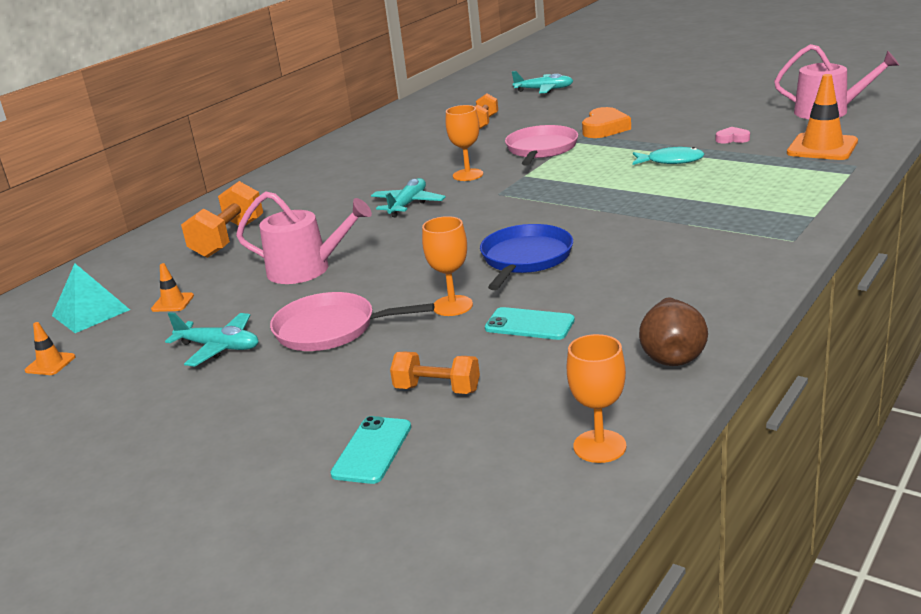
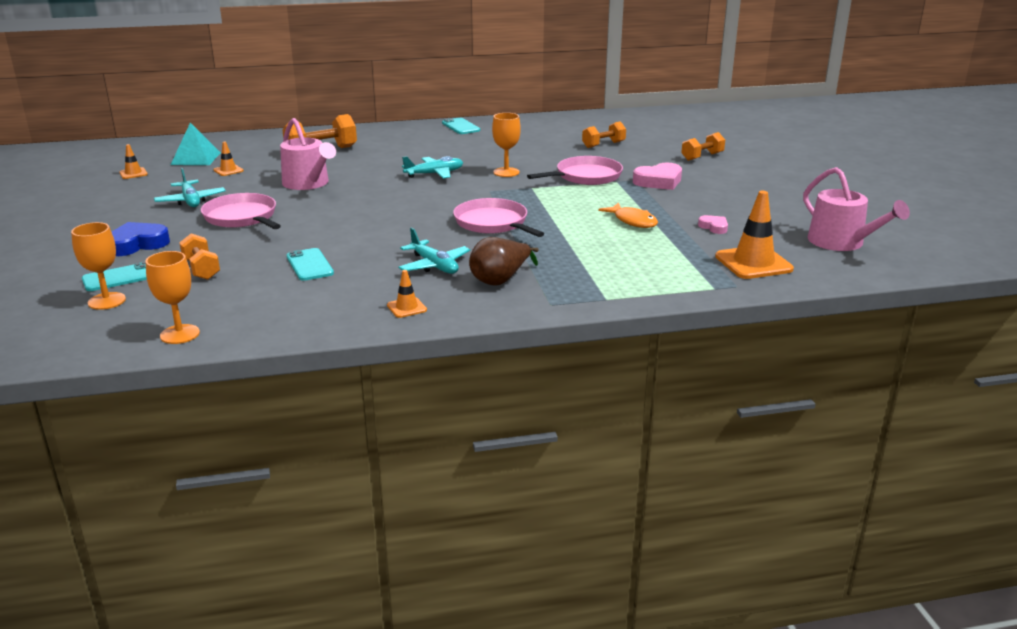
camera: 40 degrees right, 0 degrees up
orange goblet [422,216,473,316] -> orange goblet moved to [71,222,126,310]
blue pan [480,224,573,290] -> none
turquoise plane [512,71,573,93] -> turquoise plane moved to [399,227,470,274]
orange heart [582,107,631,138] -> pink heart [633,162,682,190]
turquoise fish [633,147,704,165] -> orange fish [598,203,658,228]
brown pear [639,297,708,366] -> brown pear moved to [469,237,539,285]
none -> blue heart [112,222,170,256]
none -> orange traffic cone [387,270,427,318]
none -> turquoise phone [442,118,480,134]
none -> pink pan [453,198,544,237]
none -> orange dumbbell [681,132,725,161]

